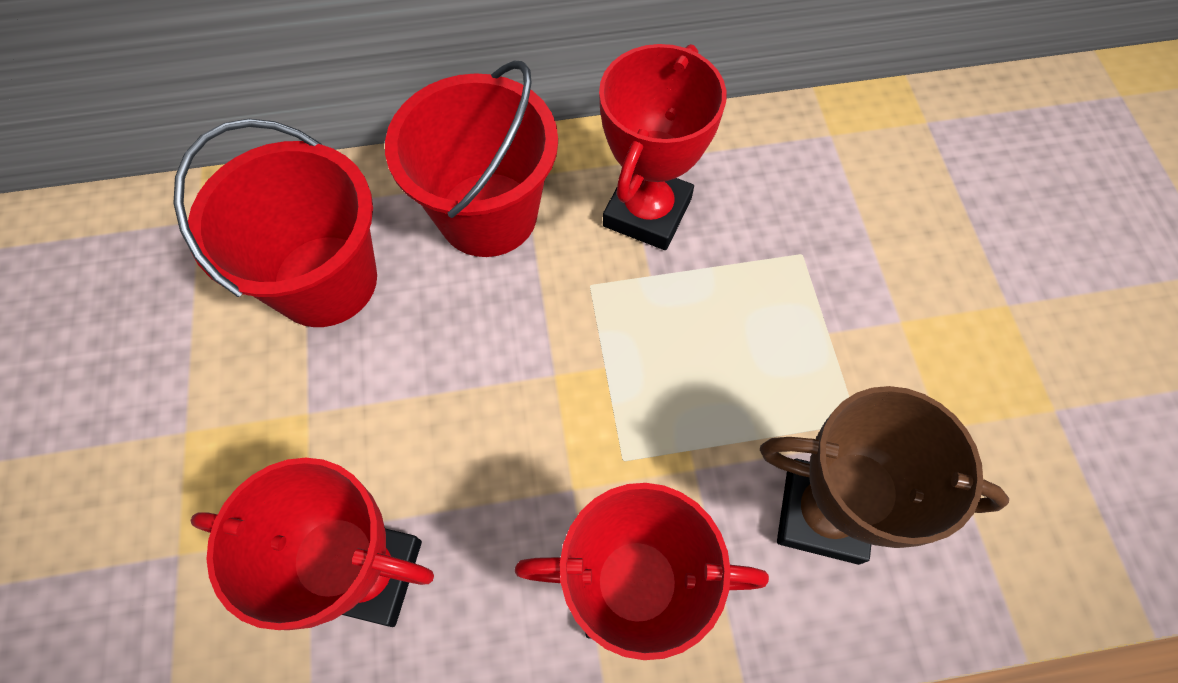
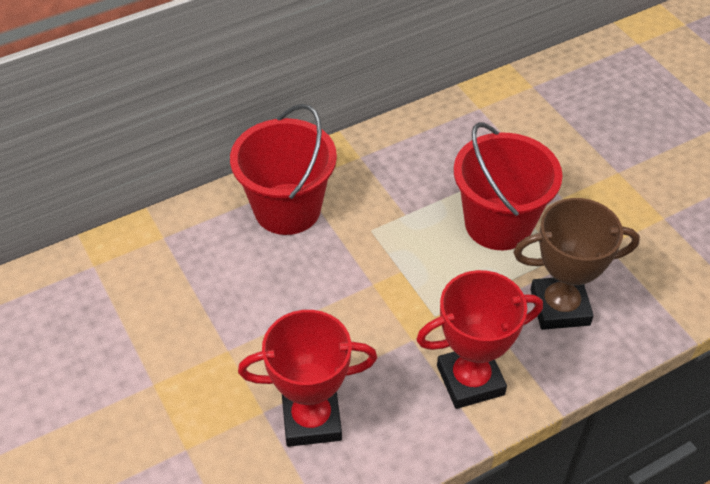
camera: 20 degrees left, 15 degrees down
red bucket [173,119,377,327] -> red bucket moved to [454,122,563,250]
red trophy [599,44,727,250] -> none

